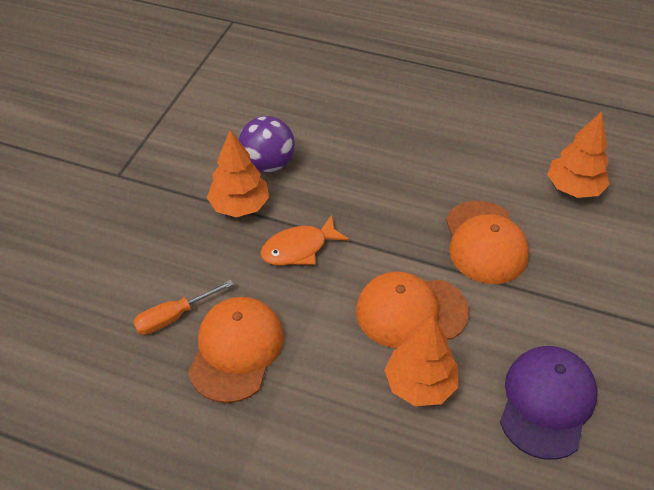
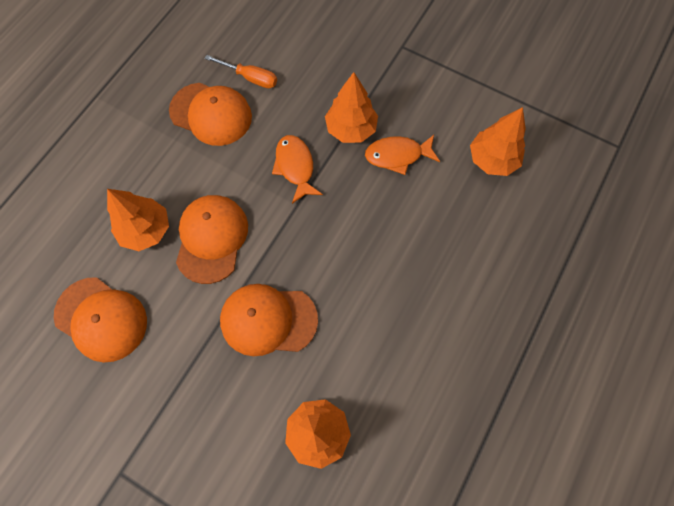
camera: 100 degrees right, 20 degrees up
orange screwdriver [133,280,234,335] -> orange screwdriver turned 135 degrees clockwise [205,55,277,88]
purple ball [239,116,295,173] -> orange fish [365,135,440,175]
purple cap [500,346,598,460] -> orange cap [54,277,147,363]
none -> orange tree [470,107,526,176]

